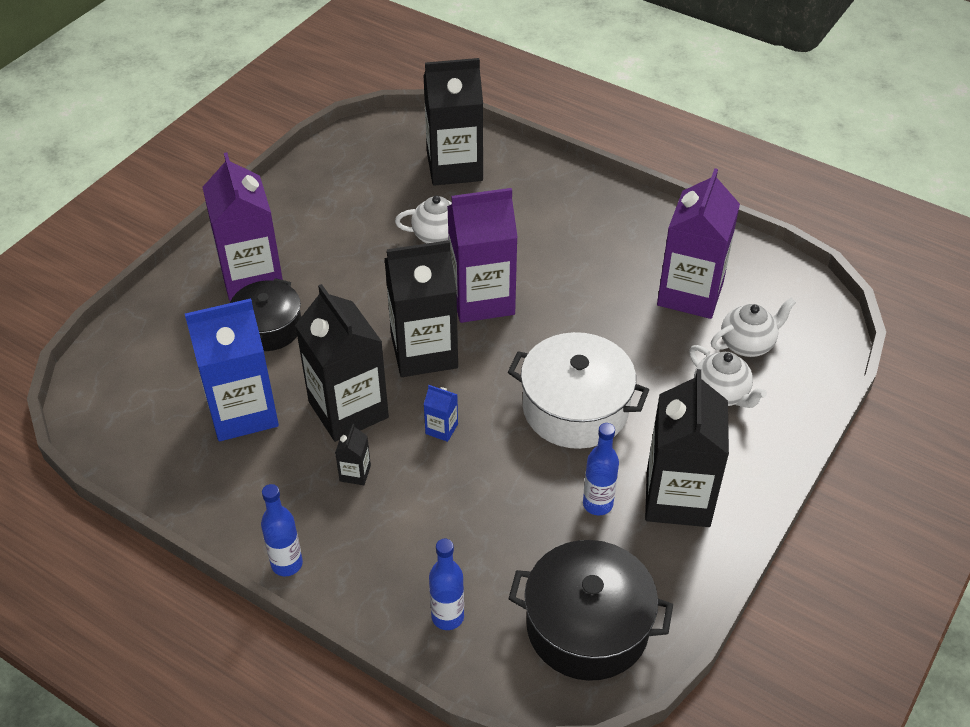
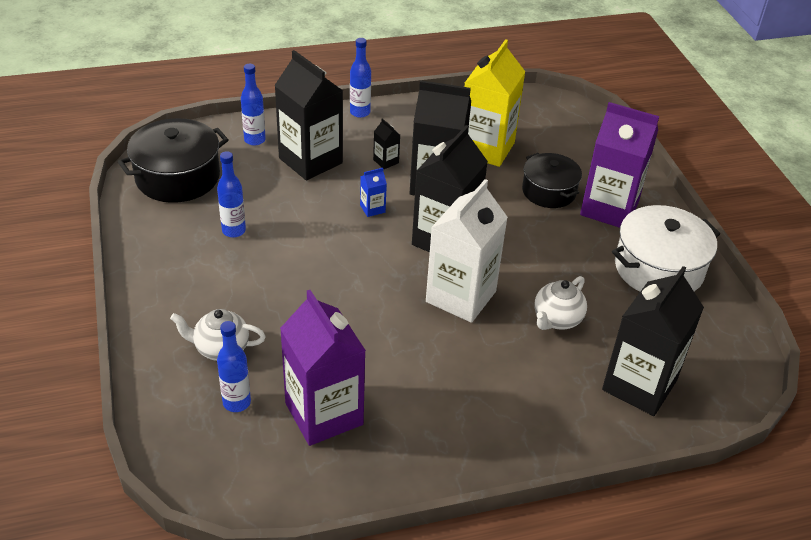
camera: 130 degrees right, 5 degrees down
blue carton [185,298,279,441] -> yellow carton [465,39,525,167]
purple carton [447,188,518,323] -> white carton [426,179,508,323]
white pot [508,332,649,449] -> white pot moved to [612,205,720,292]
black carton [645,369,729,527] -> black carton moved to [274,50,343,181]
white teapot [711,297,796,357] -> blue bottle [217,321,251,412]

